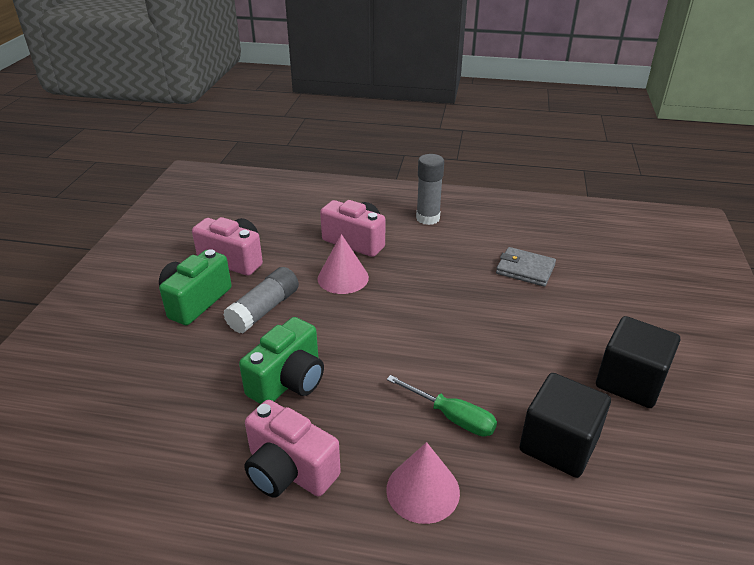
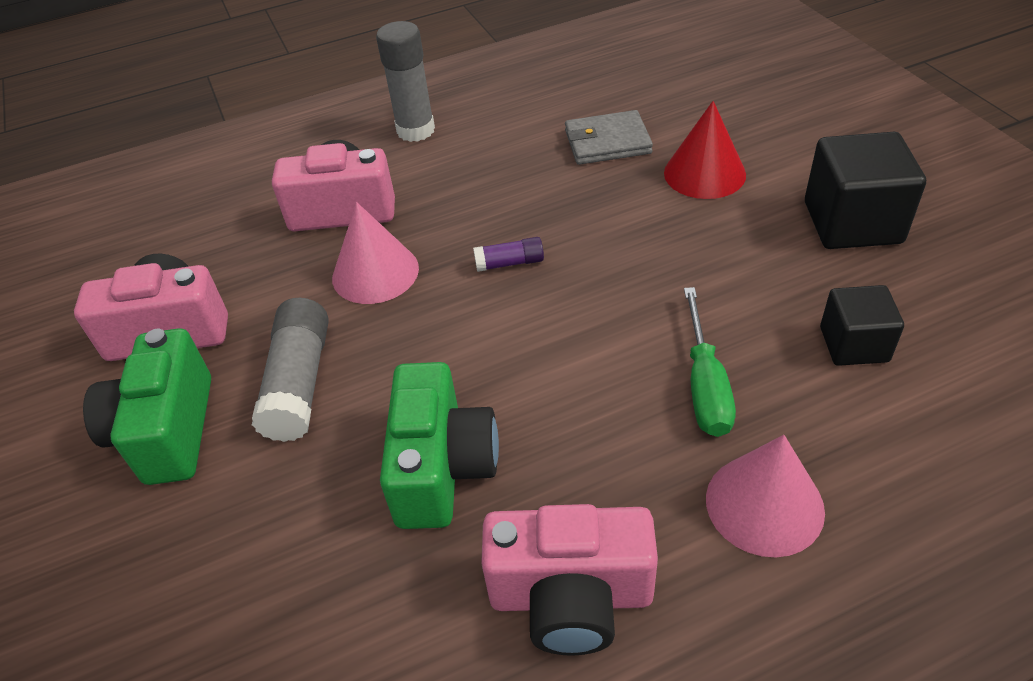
camera: 30 degrees left, 10 degrees up
green screwdriver [387,375,497,437] -> green screwdriver turned 90 degrees clockwise [684,287,736,437]
black cube [519,373,611,478] -> black cube [820,285,904,366], size x0.61
none -> purple glue stick [473,237,544,272]
none -> red cone [664,101,746,199]

